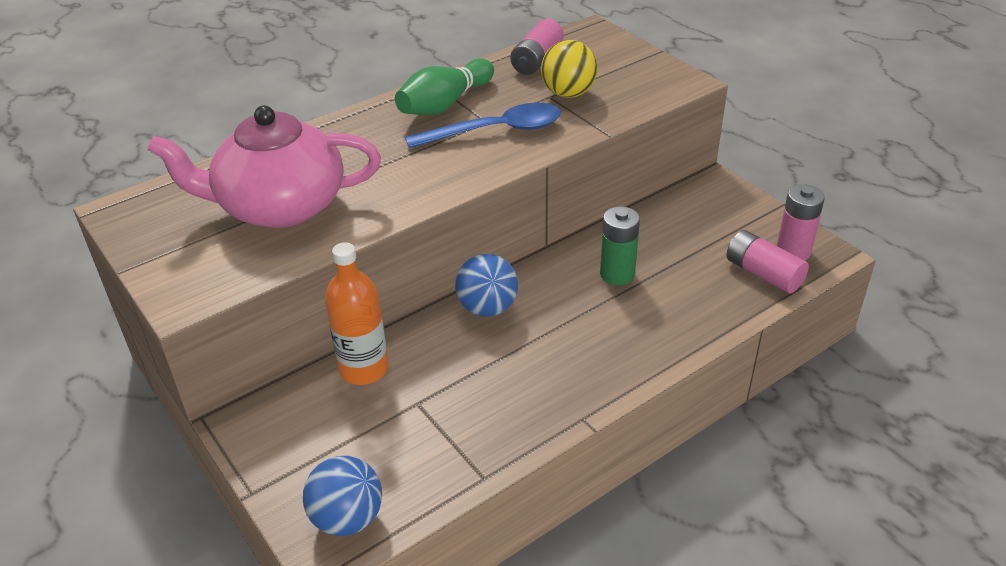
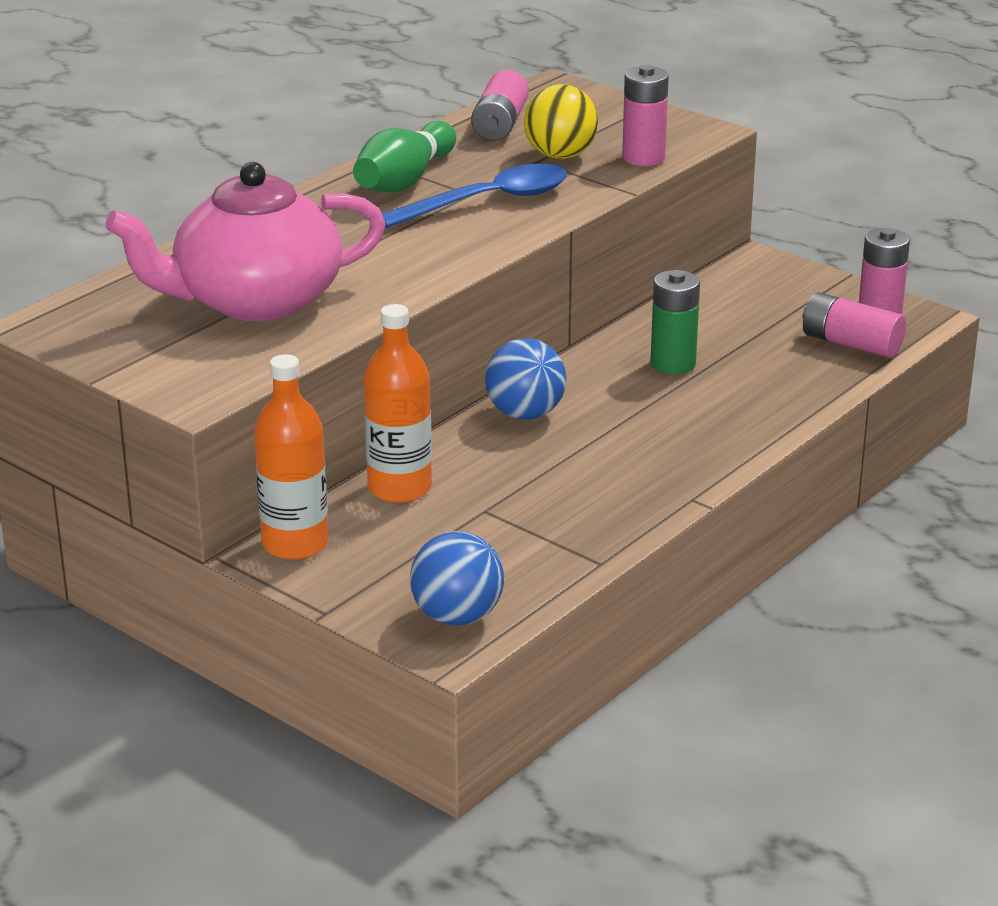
camera: 15 degrees left, 10 degrees down
none -> orange bottle [254,354,329,560]
none -> pink battery [622,64,669,166]

